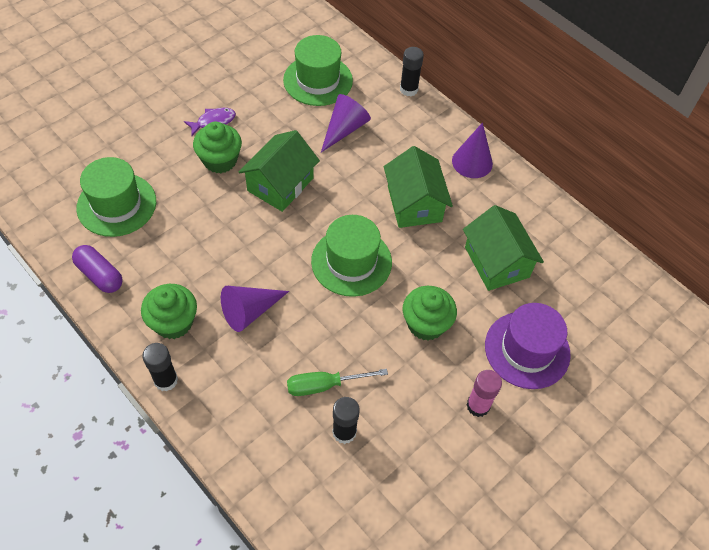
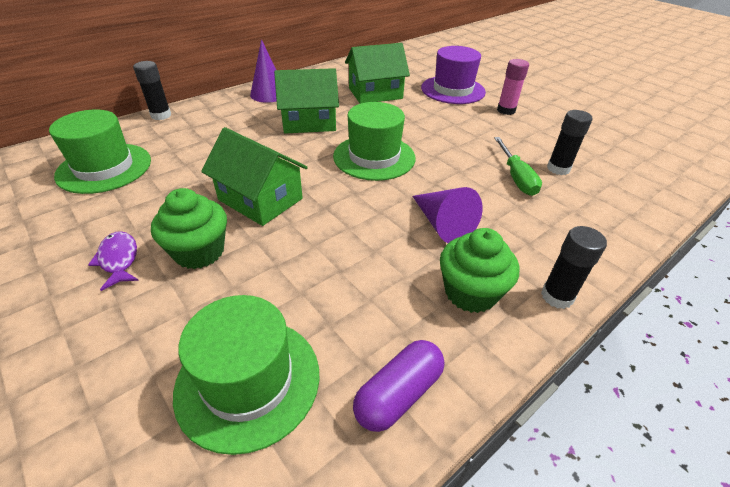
camera: 85 degrees left, 15 degrees down
purple cone [321,94,371,153] -> none
green cupcake [403,286,457,341] -> none

